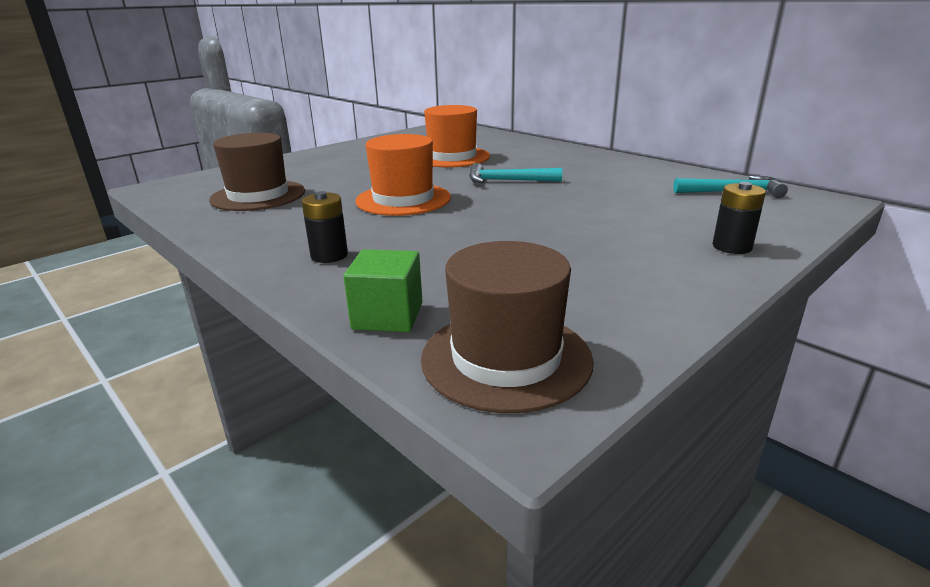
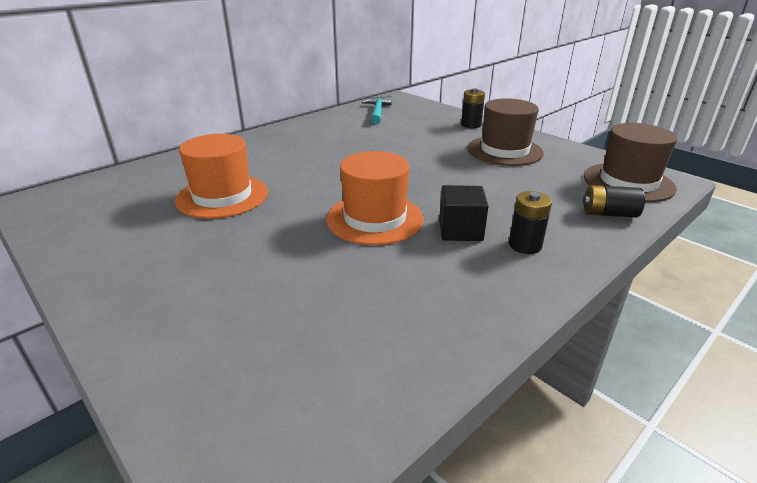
camera: 90 degrees left, 5 degrees up
brown hat [209,133,305,211] -> brown hat moved to [467,98,544,166]
green cube [344,249,422,332] -> black battery [583,185,645,218]
turquoise hammer [469,163,562,183] -> none
none -> black cube [439,185,489,241]

